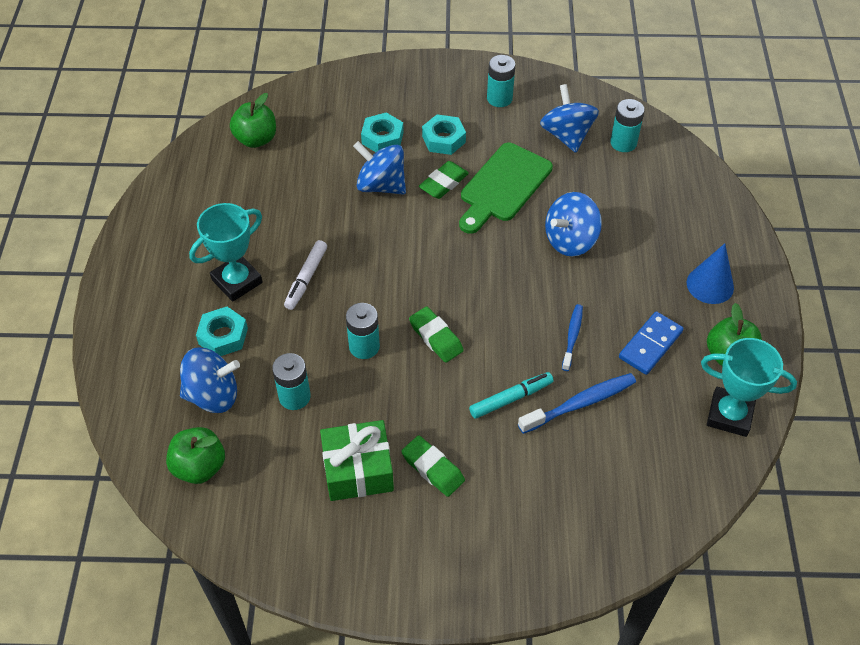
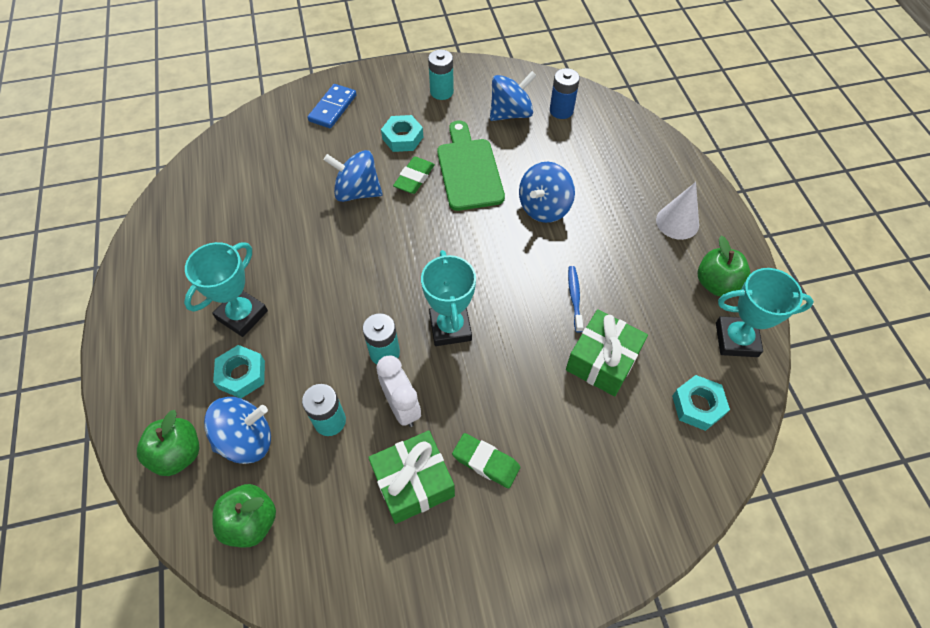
camera: 15 degrees left, 5 degrees up
green apple [230,93,276,148] -> green apple moved to [137,410,199,476]
white marker [284,240,327,310] -> none
turquoise nut [361,112,404,152] -> turquoise nut moved to [672,375,730,431]
green eraser [409,306,464,363] -> turquoise trophy [421,250,476,346]
green cutting board [459,143,553,234] -> green cutting board turned 150 degrees clockwise [437,121,505,211]
turquoise marker [469,372,554,419] -> none
blue toothbrush [518,373,636,434] -> green gift [566,309,648,396]
blue spinning top [540,84,599,153] -> blue spinning top turned 90 degrees clockwise [490,71,537,121]
turquoise battery [610,99,645,152] -> blue battery [550,68,580,119]
blue domino [619,311,683,375] -> blue domino moved to [307,84,356,128]
blue cone [687,243,734,304] -> white cone [656,182,699,240]
none -> white clock [376,355,421,427]

